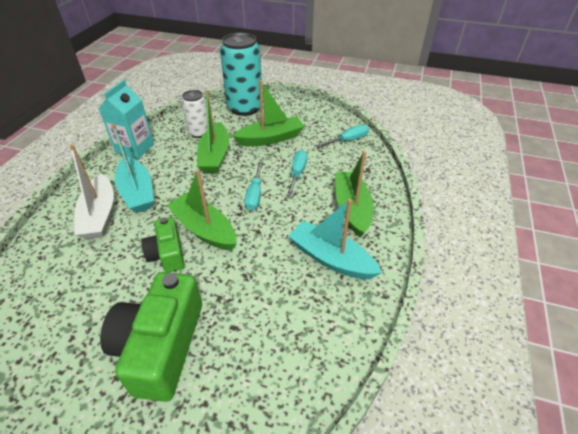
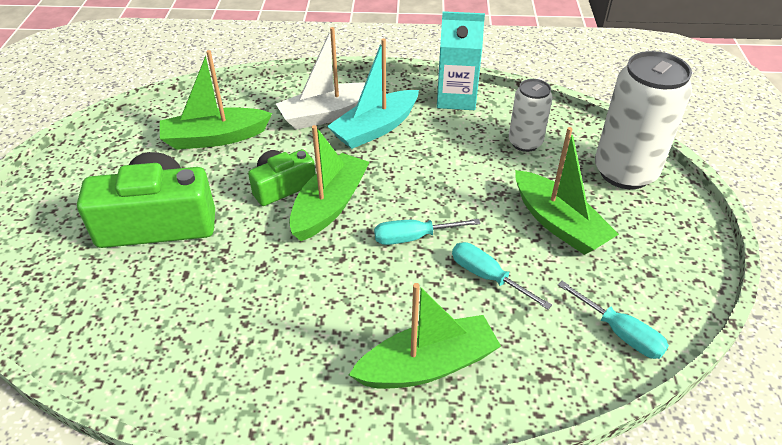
camera: 75 degrees right, 0 degrees up
green boat [197,90,229,173] -> green boat moved to [160,50,272,150]
turquoise can [220,33,262,116] -> white can [595,51,692,189]
turquoise screwdriver [287,150,307,196] -> turquoise screwdriver turned 135 degrees counterclockwise [452,242,552,310]
turquoise boat [288,199,382,279] -> none

